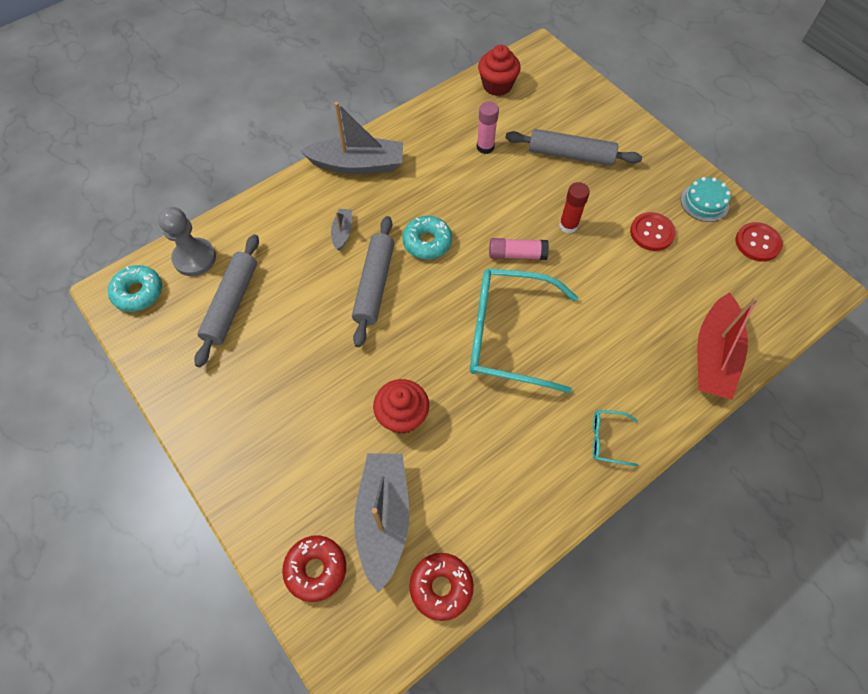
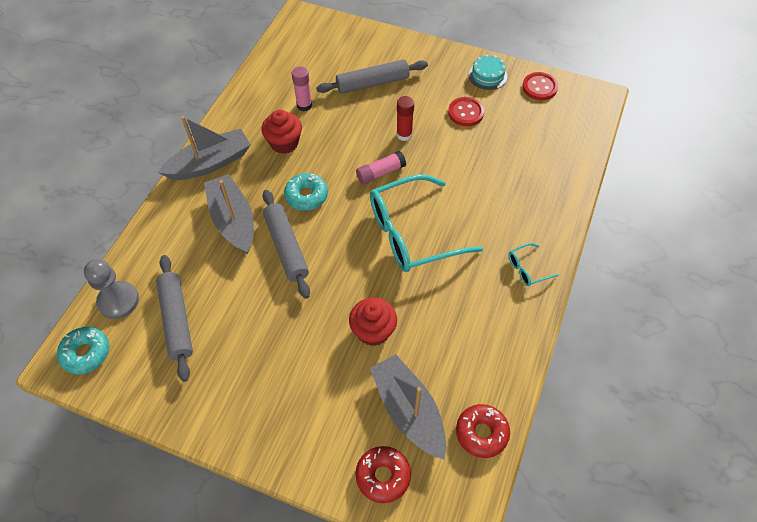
camera: 30 degrees left, 5 degrees down
grey boat [331,209,352,251] -> grey boat [204,174,254,254], size x2.16
red cupcake [478,45,520,96] -> red cupcake moved to [261,110,302,154]
red boat [697,293,758,400] -> none

